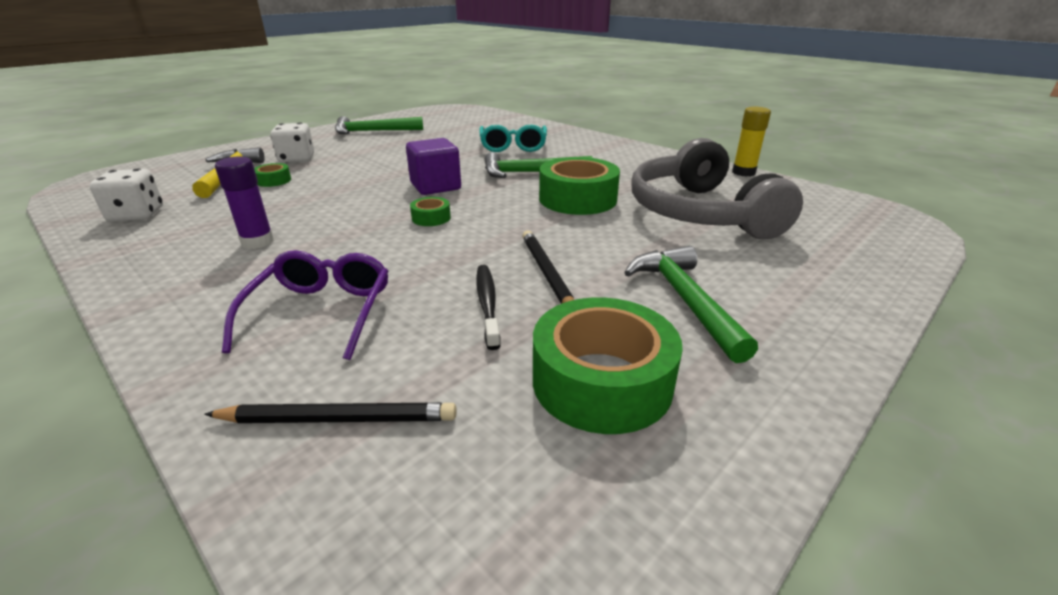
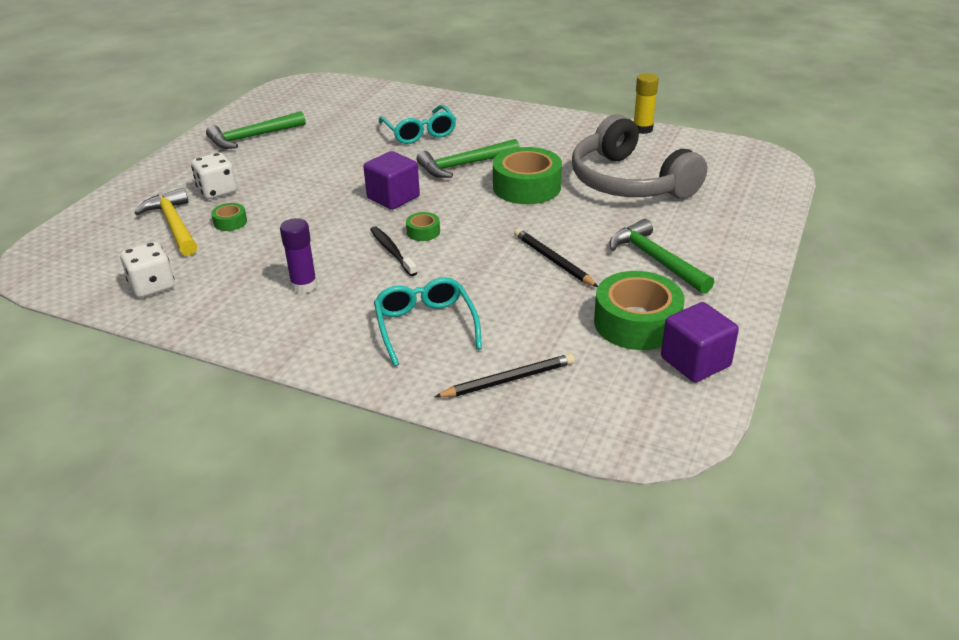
camera: 20 degrees left, 5 degrees up
purple glasses [222,250,388,360] -> turquoise glasses [374,277,482,366]
black toothbrush [476,265,500,350] -> black toothbrush moved to [370,226,417,276]
none -> purple cube [661,302,739,383]

